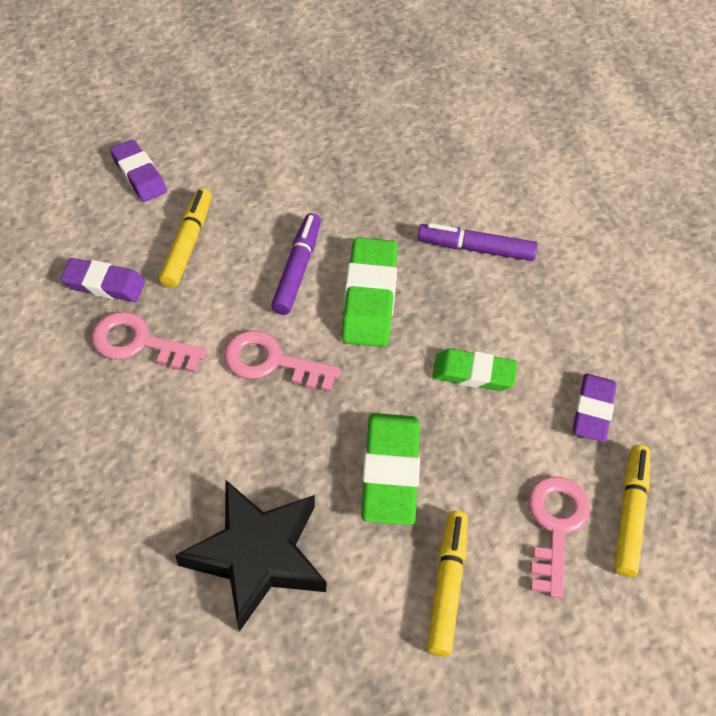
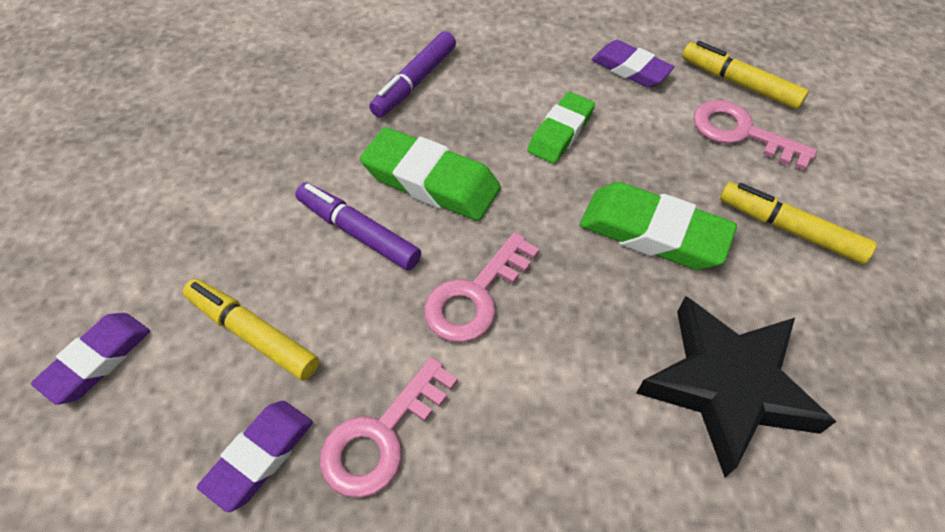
camera: 65 degrees left, 0 degrees up
purple eraser [110,139,167,202] -> purple eraser turned 45 degrees counterclockwise [31,313,150,405]

